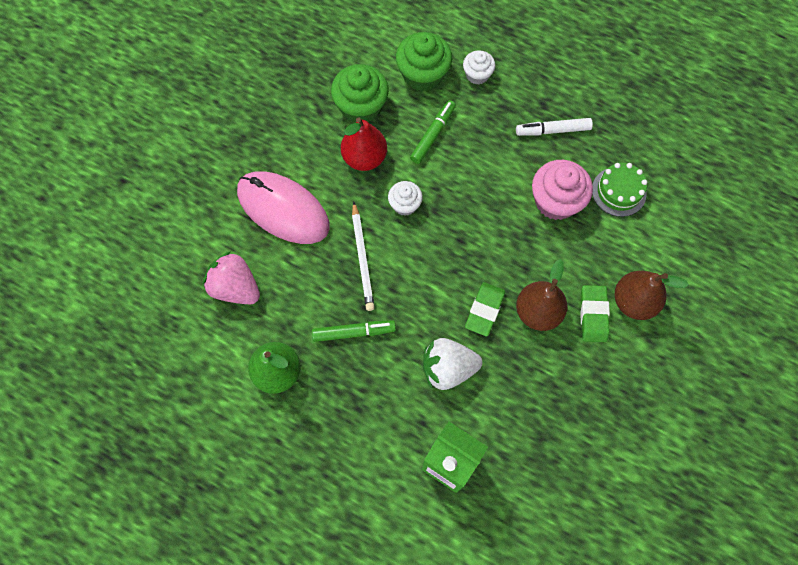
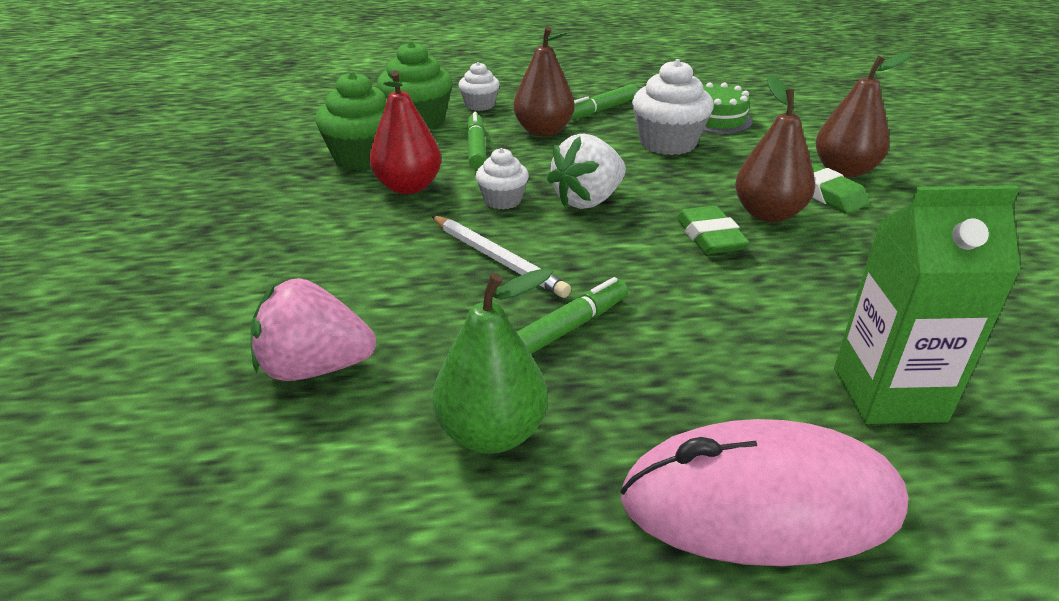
camera: 35 degrees left, 35 degrees down
pink mouse [237,171,330,244] -> pink mouse moved to [620,419,909,566]
white strawberry [423,338,482,390] -> white strawberry moved to [547,134,626,209]
white marker [516,118,593,136] -> green marker [570,84,639,120]
pink cupcake [532,160,593,220] -> white cupcake [632,59,714,155]
none -> brown pear [514,26,575,137]

